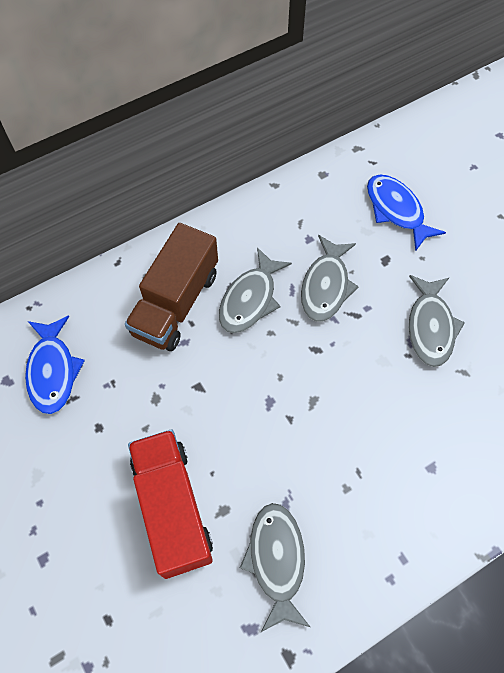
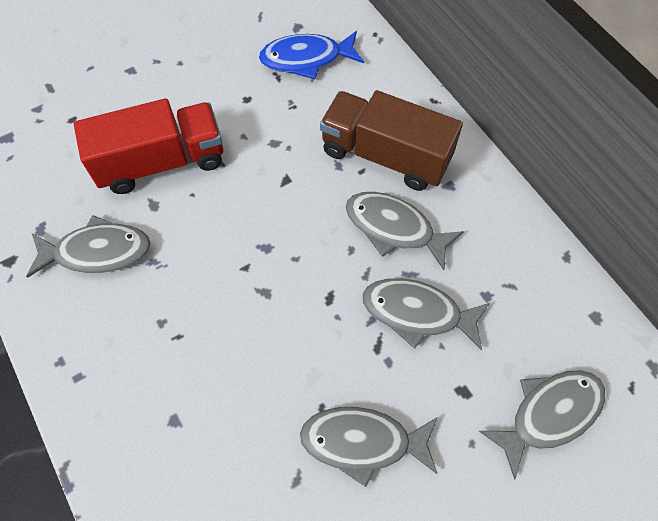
camera: 90 degrees right, 0 degrees up
blue fish [367,175,446,251] -> grey fish [479,370,605,480]

